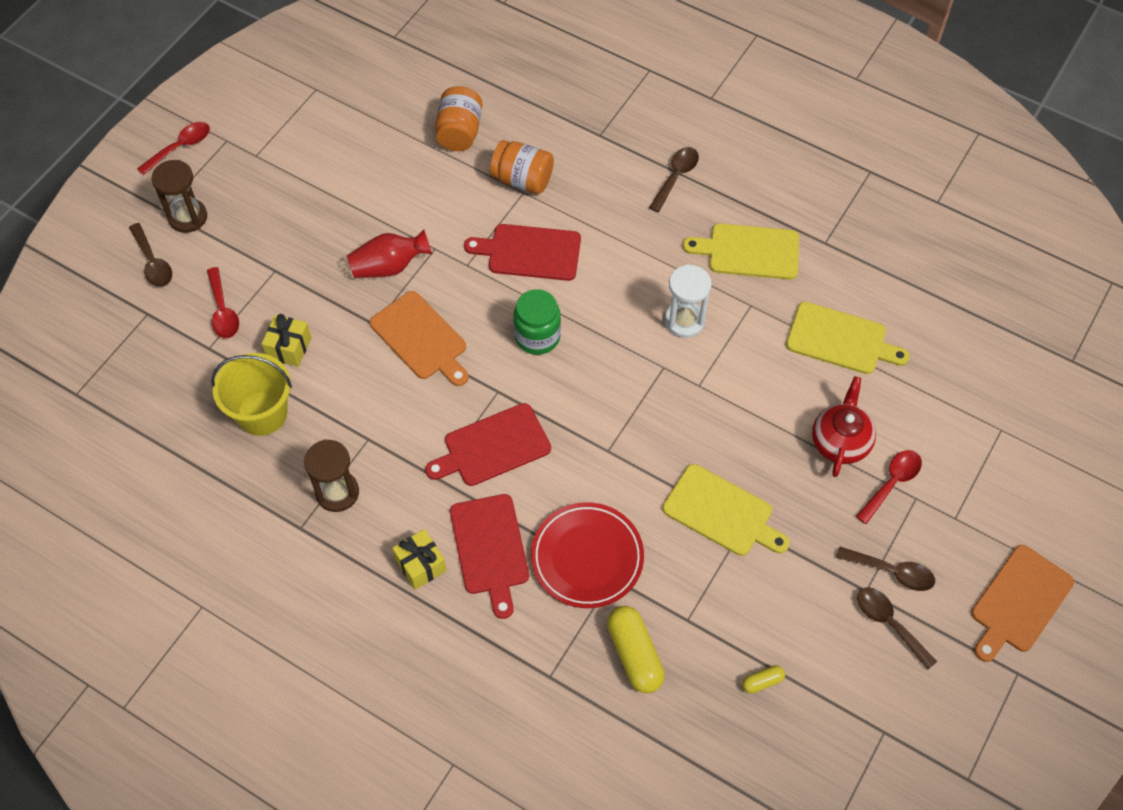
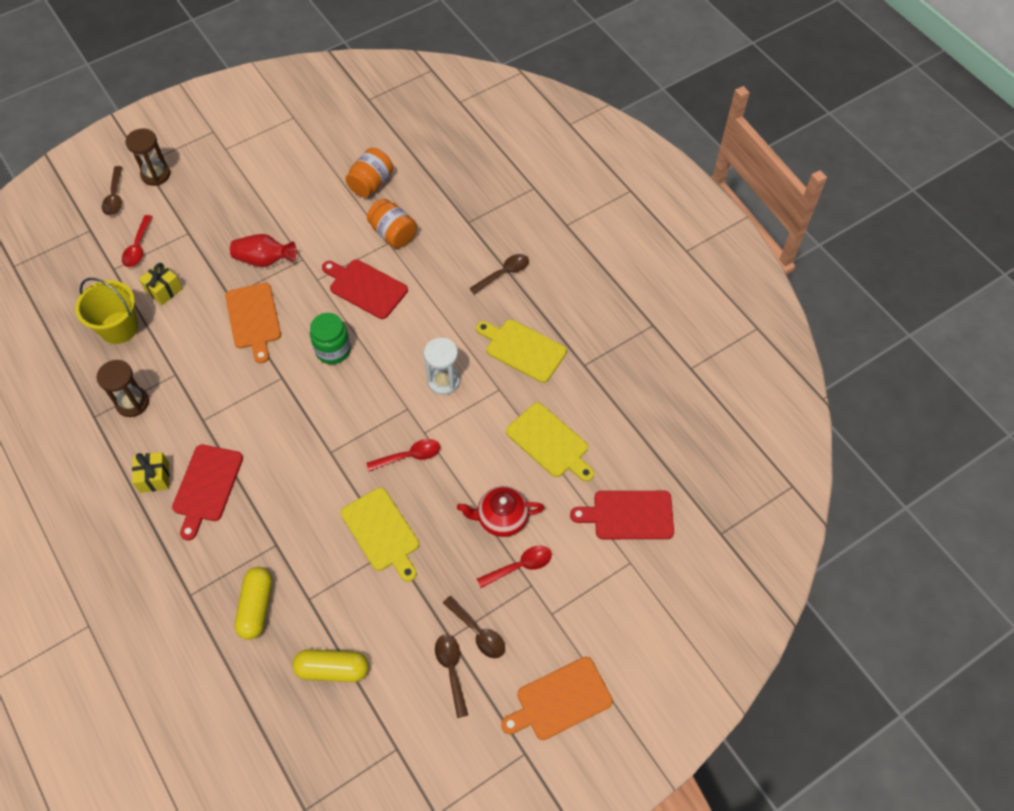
camera: 25 degrees right, 0 degrees up
red spoon [137,122,210,175] -> red spoon moved to [366,439,440,471]
red cutting board [425,403,551,486] -> red cutting board moved to [570,491,674,539]
red plate [531,502,644,608] -> none
yellow capsule [742,665,785,694] -> yellow capsule [292,649,369,682], size x2.04
red teapot [812,376,876,477] -> red teapot turned 135 degrees counterclockwise [457,486,544,537]

